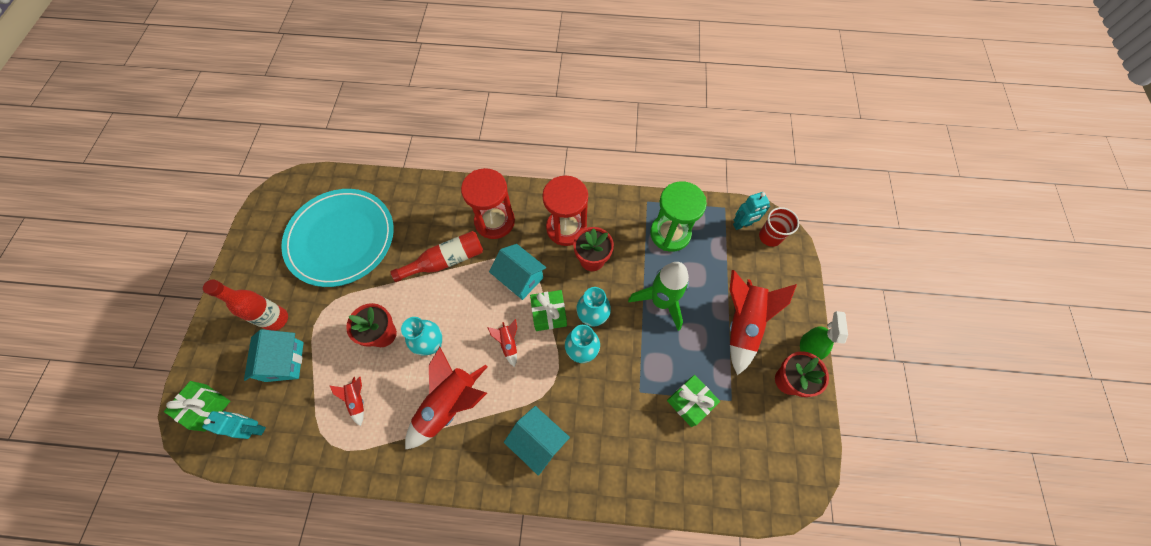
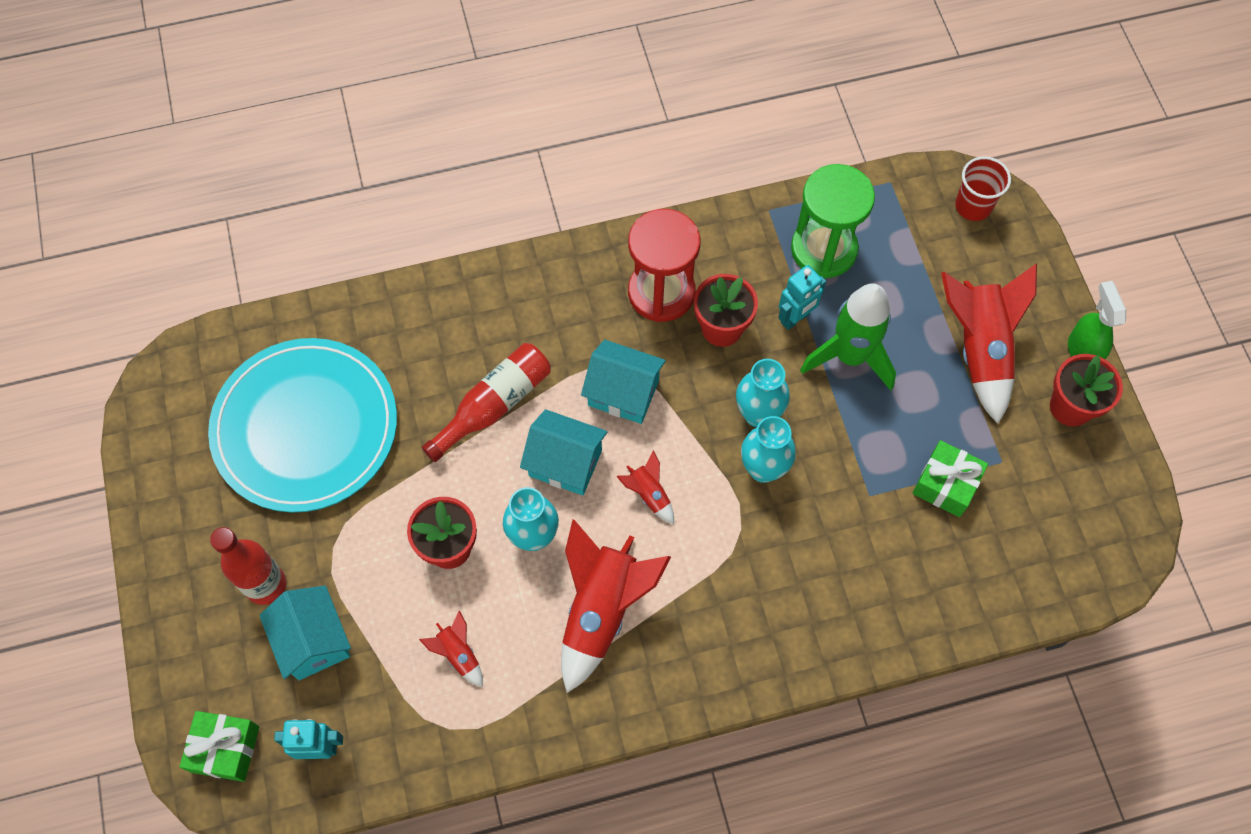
camera: 20 degrees left, 0 degrees up
red hourglass [461,168,515,239] -> none
turquoise house [504,406,570,476] -> turquoise house moved to [520,409,607,495]
green gift [530,290,567,331] -> none
turquoise robot [733,192,770,230] -> turquoise robot moved to [778,265,827,330]

